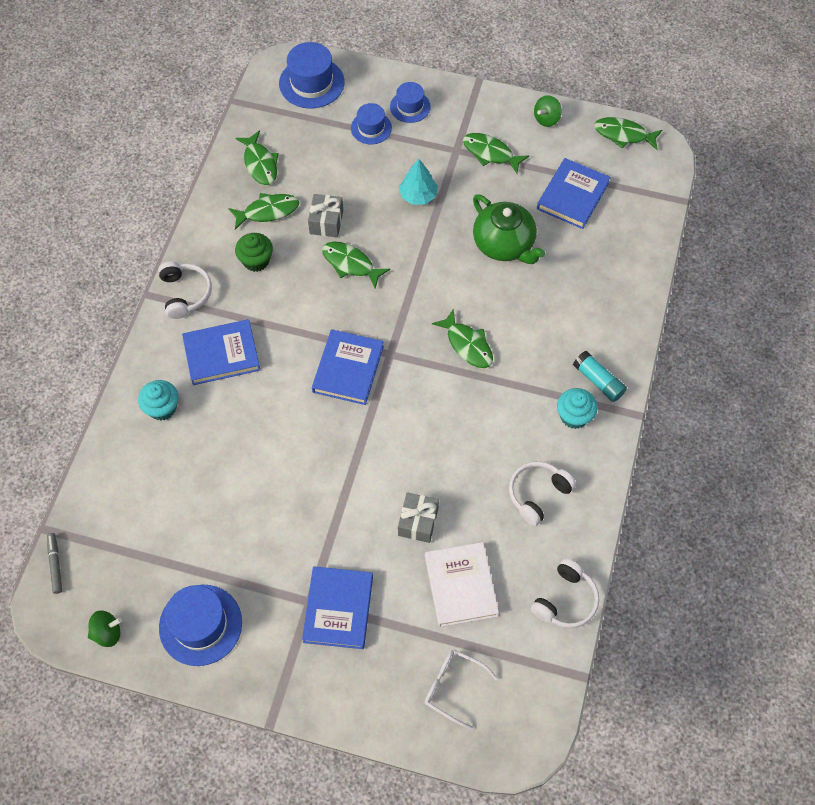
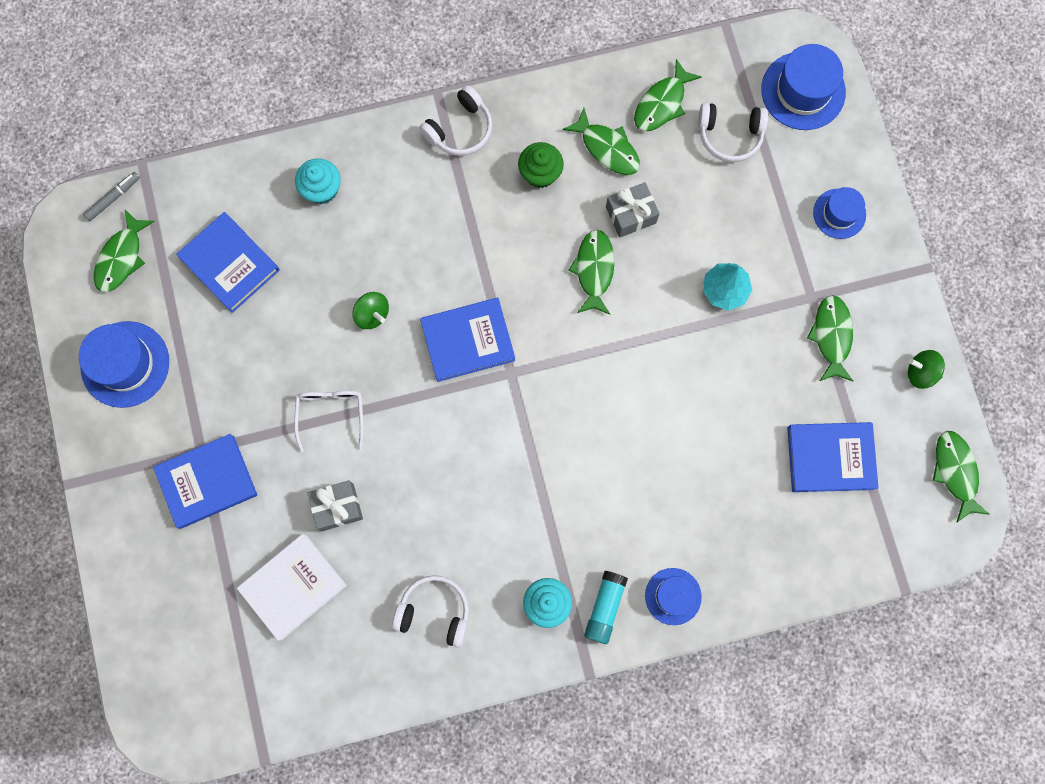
camera: 60 degrees right, 15 degrees up
green spinning top [88,611,122,647] -> green spinning top moved to [352,292,389,329]
blue book [182,319,260,385] -> blue book moved to [176,212,280,313]
blue hat [351,103,392,144] -> blue hat moved to [645,568,702,625]
white glasses [425,649,498,730] -> white glasses moved to [294,391,364,452]
green fish [432,308,493,368] -> green fish moved to [94,210,155,292]
green teapot [473,194,545,264] -> none
white headphones [531,558,599,628] -> white headphones moved to [698,103,768,162]

